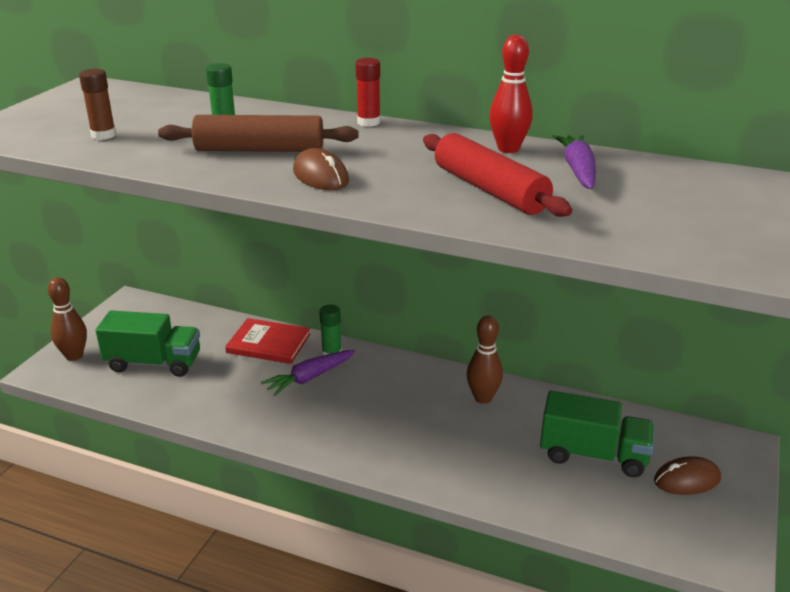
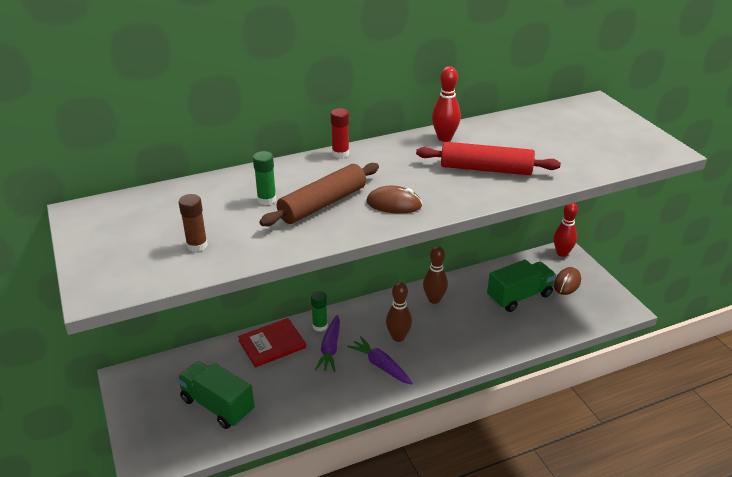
camera: 45 degrees left, 5 degrees up
brown bowling pin [48,277,87,361] -> brown bowling pin moved to [386,282,412,342]
green truck [95,310,200,377] -> green truck turned 105 degrees counterclockwise [177,361,255,429]
purple carrot [552,135,596,189] -> purple carrot moved to [347,336,413,385]
none -> red bowling pin [553,203,578,257]

